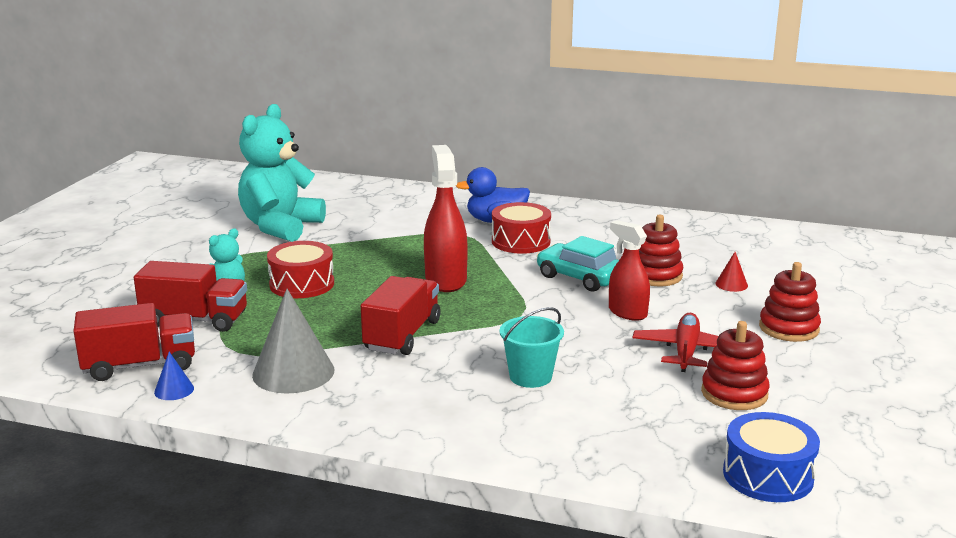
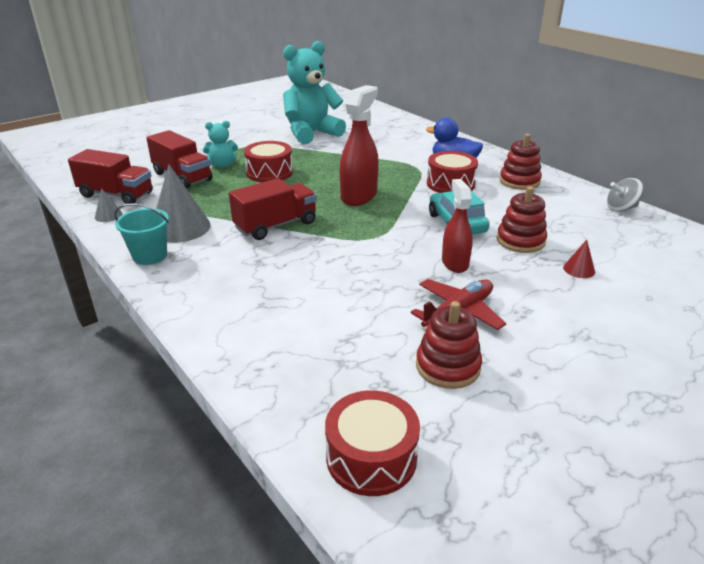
camera: 35 degrees right, 10 degrees up
blue cone [154,352,194,400] -> grey cone [95,188,122,222]
turquoise bucket [499,307,564,388] -> turquoise bucket moved to [114,203,169,265]
blue drum [723,412,820,502] -> red drum [325,390,420,496]
red stacking toy [759,262,821,342] -> red stacking toy moved to [499,134,542,190]
none -> grey spinning top [607,178,644,212]

